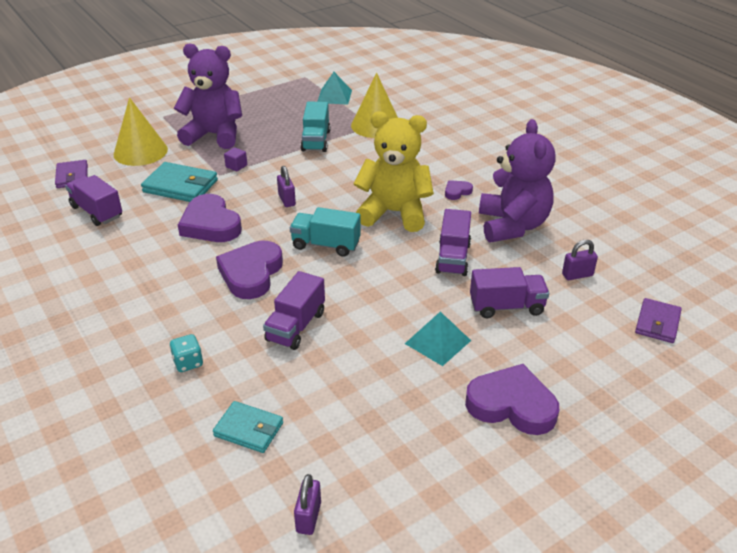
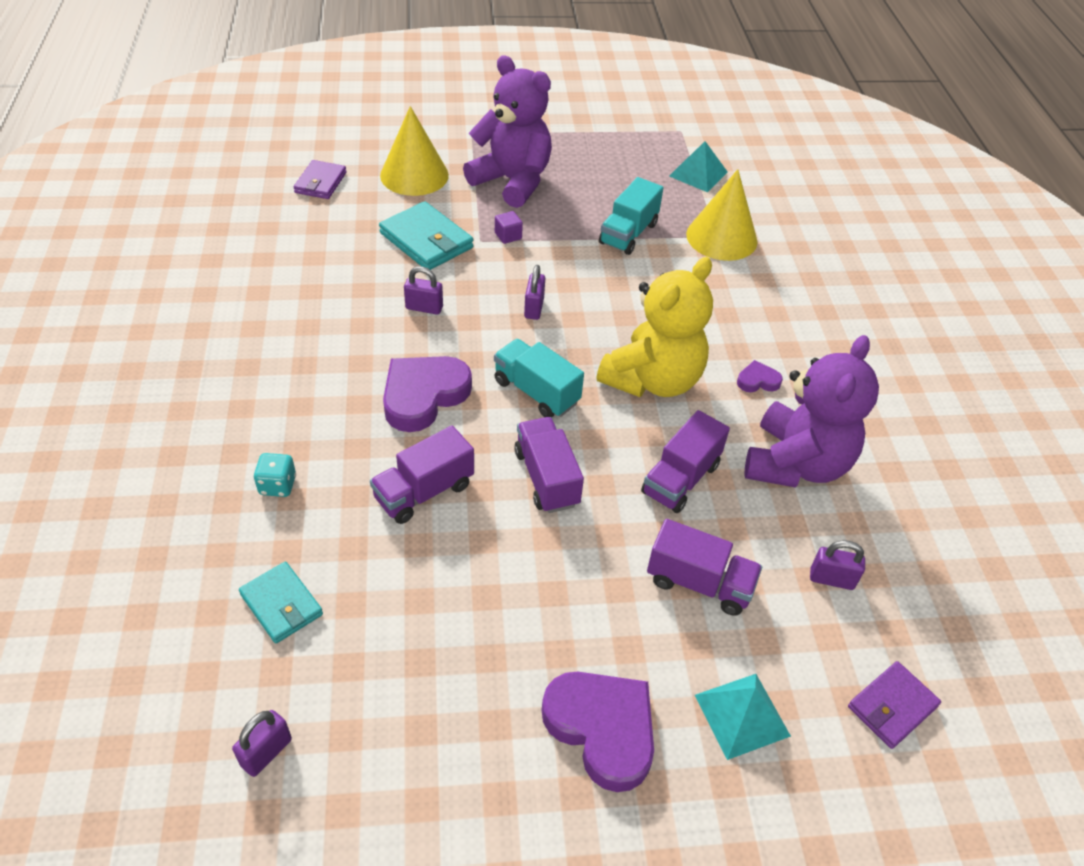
camera: 25 degrees right, 10 degrees up
purple truck [65,175,122,226] -> purple truck moved to [514,417,584,513]
purple heart [178,194,242,242] -> purple padlock [404,266,443,315]
yellow teddy bear [353,112,434,232] -> yellow teddy bear turned 90 degrees clockwise [597,257,713,397]
turquoise pyramid [405,311,471,366] -> turquoise pyramid moved to [695,674,791,760]

